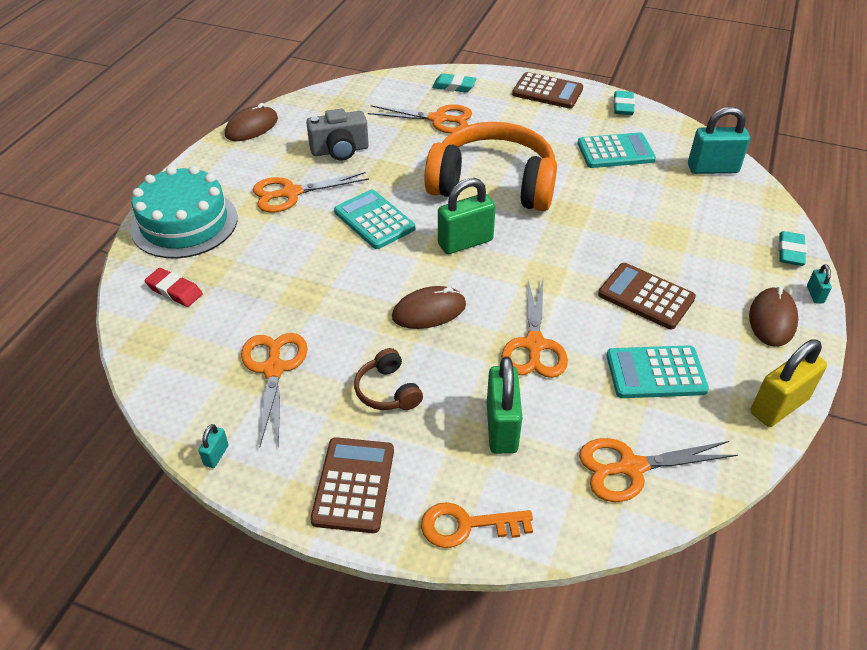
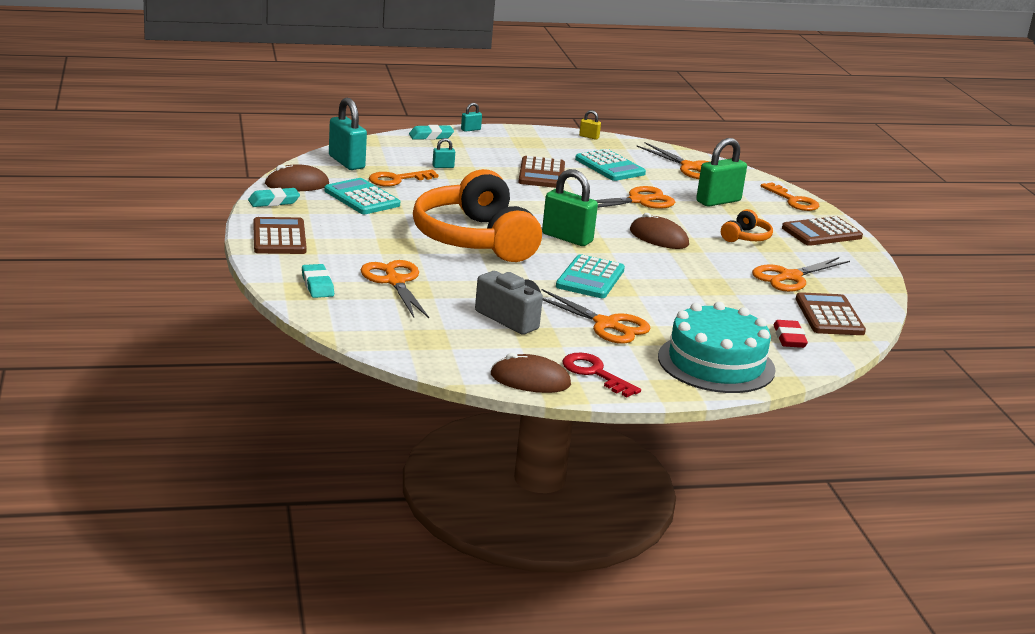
camera: 125 degrees left, 20 degrees down
turquoise padlock [199,424,229,468] -> turquoise padlock moved to [432,138,455,168]
brown headphones [354,348,423,410] -> orange headphones [721,209,773,242]
brown mouse [749,287,798,347] -> brown mouse moved to [264,164,329,191]
yellow padlock [751,340,827,427] -> yellow padlock [579,110,601,140], size x0.46
none -> orange key [369,170,438,186]
none -> red key [562,352,641,397]
none -> brown calculator [796,292,866,335]

